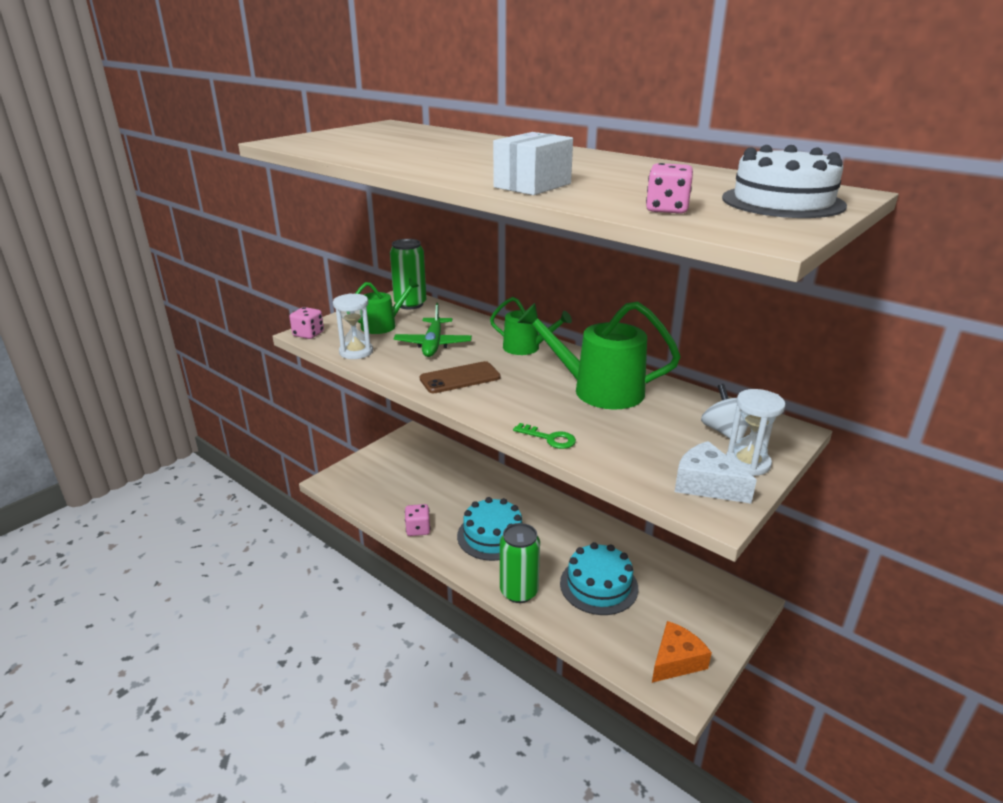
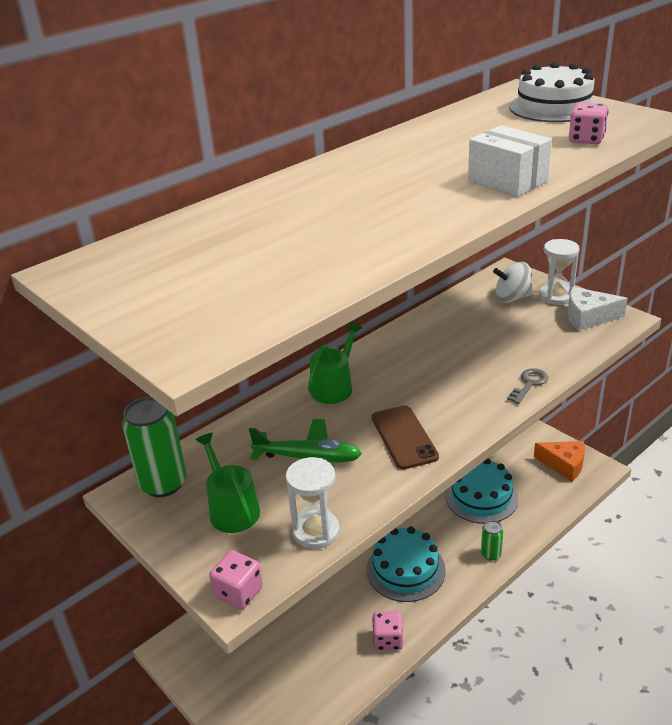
camera: 80 degrees left, 5 degrees up
green can [500,523,540,603] -> green can [481,520,503,561], size x0.53
green key [513,423,576,449] -> grey key [507,368,548,404]
green watering can [517,301,681,410] -> none
orange cheese [652,621,712,683] -> orange cheese turned 150 degrees clockwise [534,441,585,482]
white cheese [675,441,757,503] -> white cheese turned 45 degrees clockwise [568,287,628,331]

